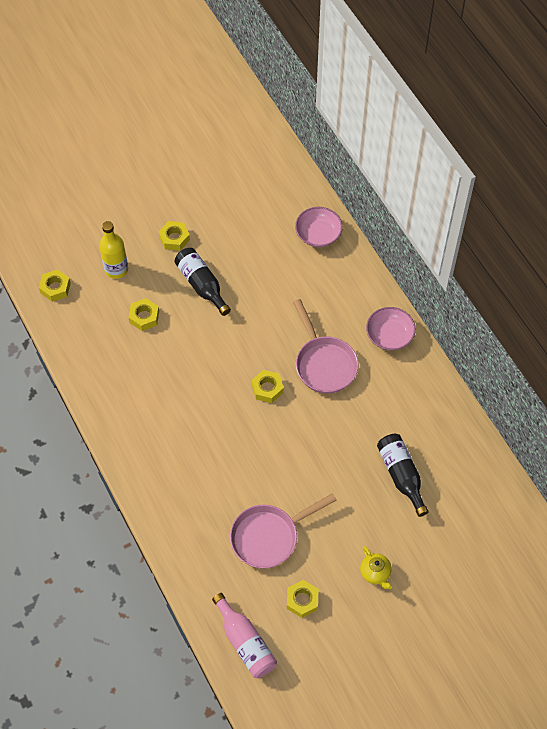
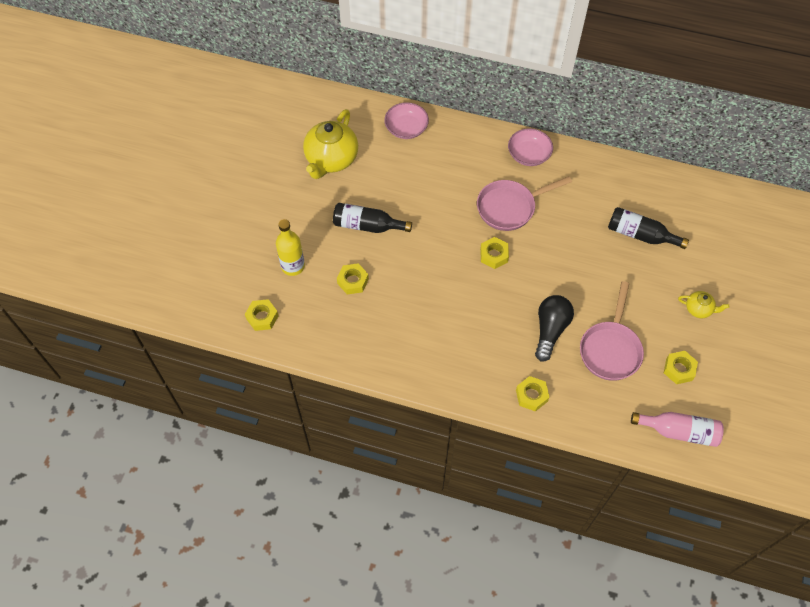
camera: 45 degrees left, 0 degrees up
yellow nut [159,221,190,251] -> yellow nut moved to [516,376,549,412]
pink pan [293,299,358,394] -> pink pan turned 135 degrees clockwise [477,176,572,231]
none -> yellow teapot [303,109,358,179]
none -> black light bulb [535,295,574,362]

